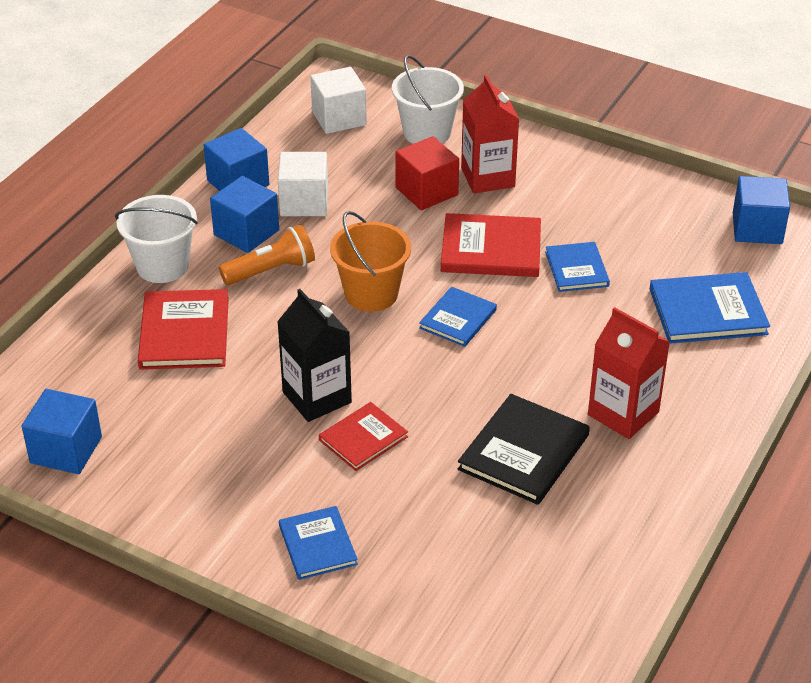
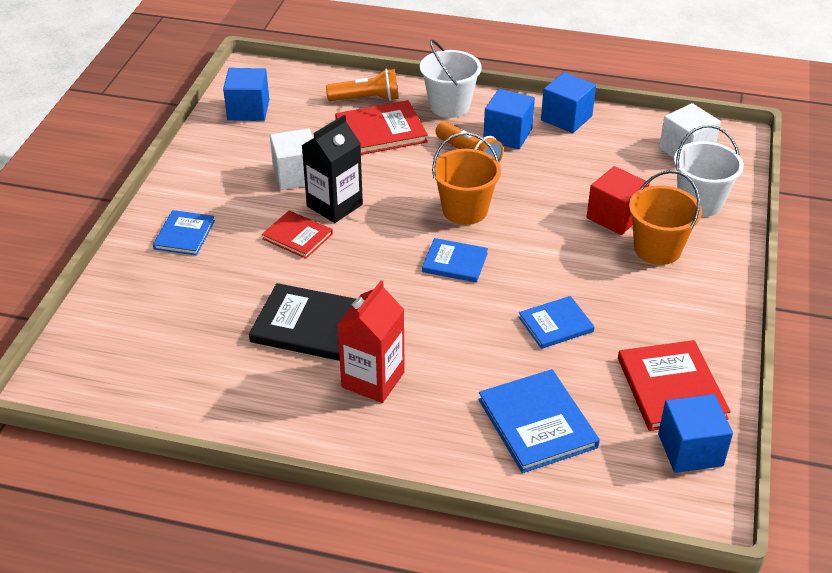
camera: 75 degrees right, 0 degrees up
white cube [278,152,328,216] -> white cube moved to [270,128,313,190]
blue book [279,506,358,580] -> blue book turned 45 degrees counterclockwise [153,210,215,256]
red book [441,213,541,277] -> red book moved to [618,340,730,431]
red carton [461,75,519,194] -> orange bucket [629,170,702,265]
none -> orange flashlight [326,69,399,101]

